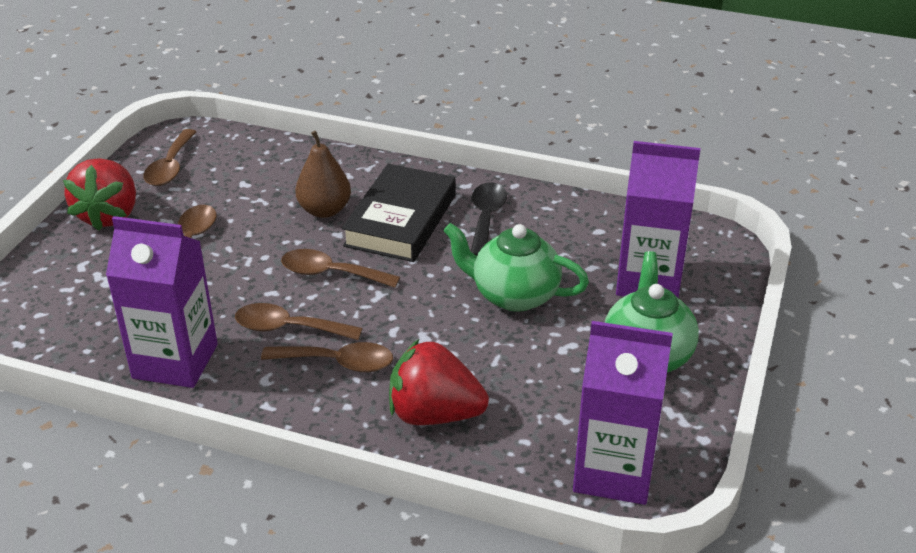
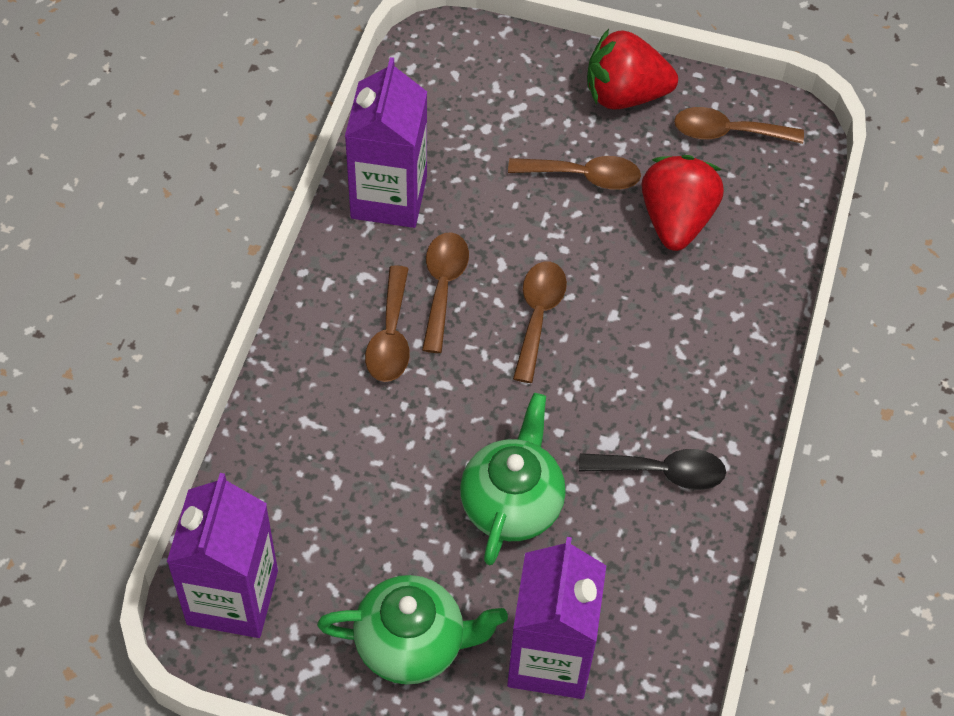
camera: 85 degrees right, 20 degrees up
brown pear [295,131,351,218] -> none
black book [342,164,456,262] -> none
red strawberry [389,339,489,425] -> red strawberry moved to [642,155,724,251]

